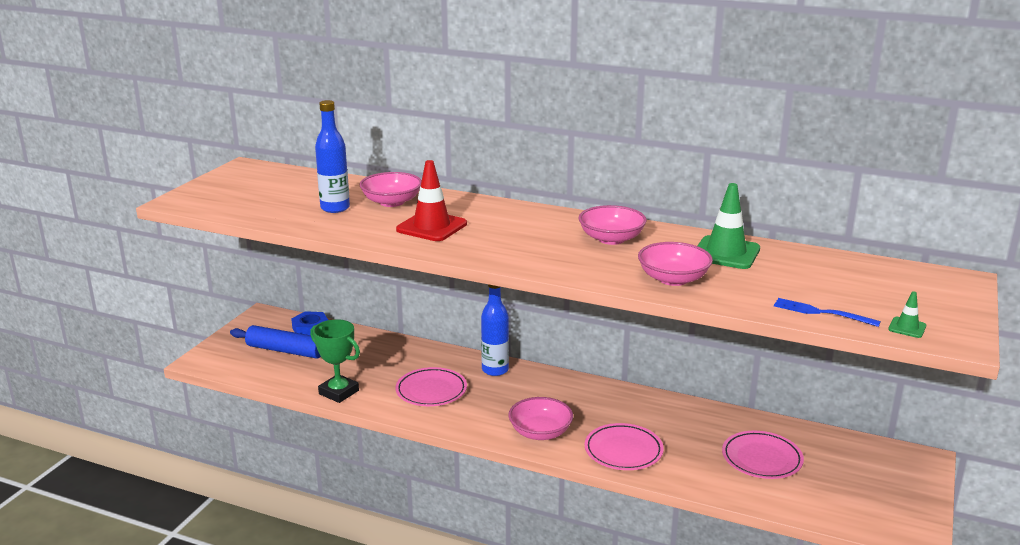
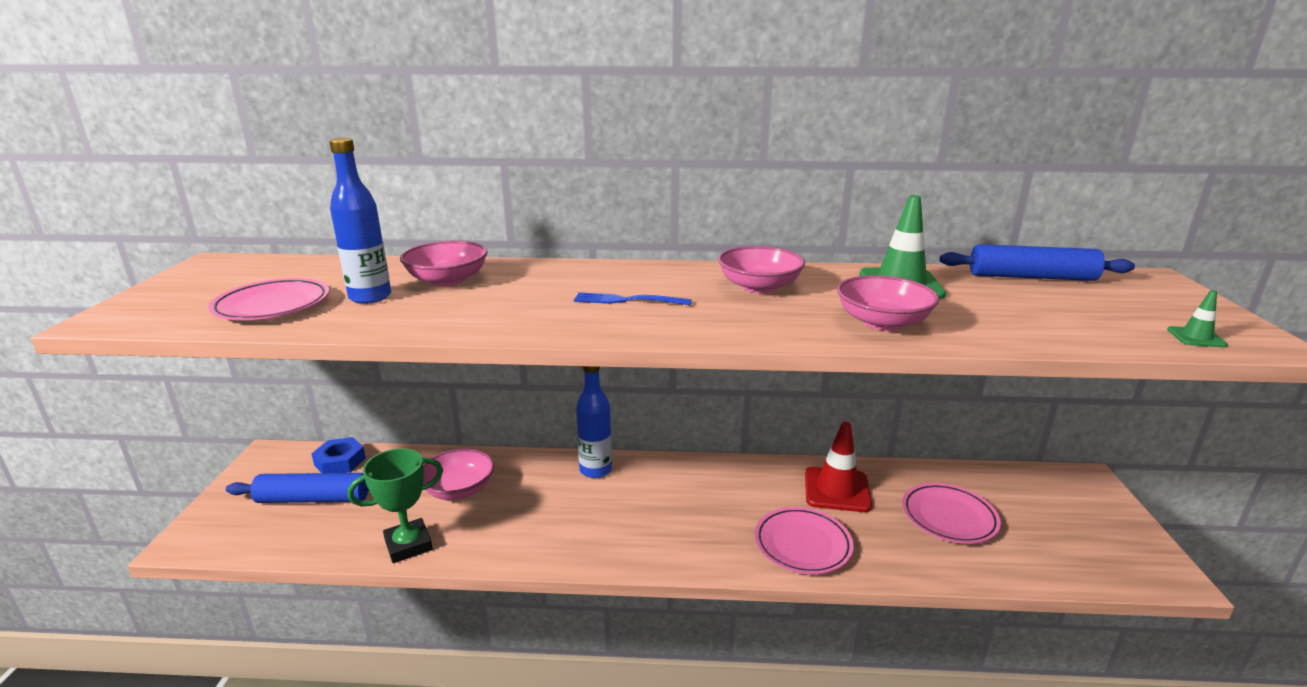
camera: 20 degrees left, 0 degrees up
green trophy [310,319,360,403] -> green trophy turned 45 degrees counterclockwise [347,448,443,563]
pink plate [395,367,467,406] -> pink plate moved to [208,278,329,320]
red traffic cone [396,160,467,241] -> red traffic cone moved to [805,422,872,512]
pink bowl [509,397,573,440] -> pink bowl moved to [423,448,494,500]
blue fork [774,298,881,327] -> blue fork moved to [574,292,692,305]
none -> blue rolling pin [940,244,1135,281]

